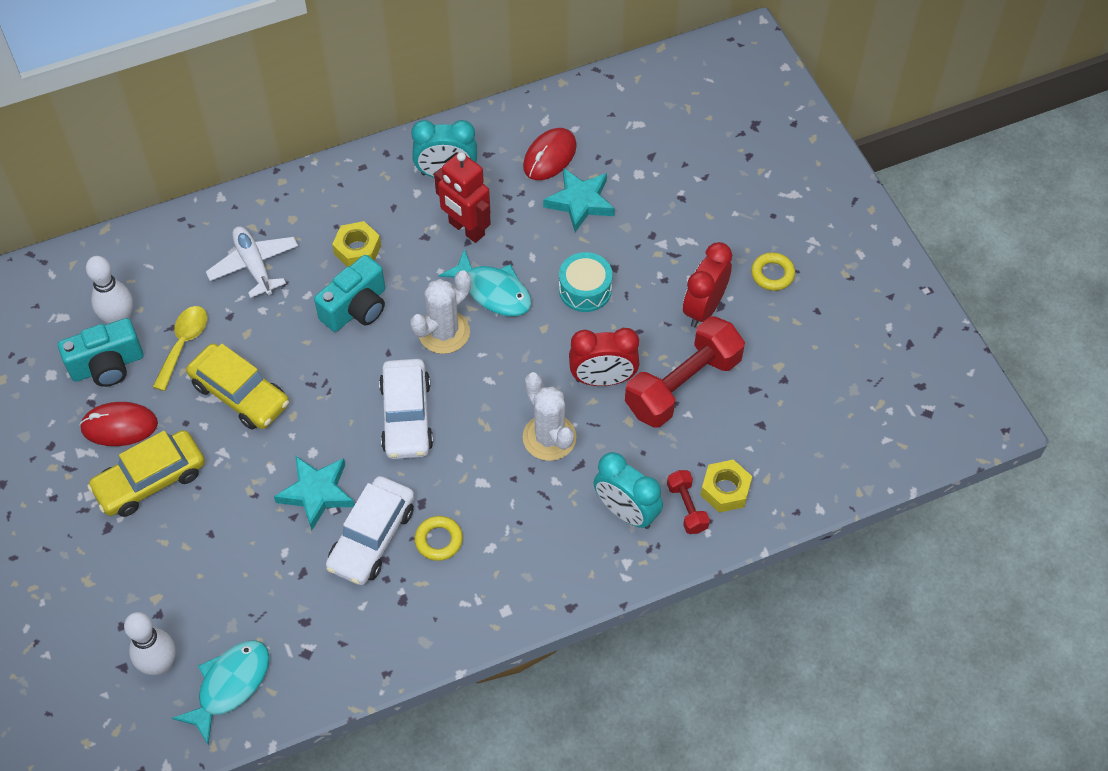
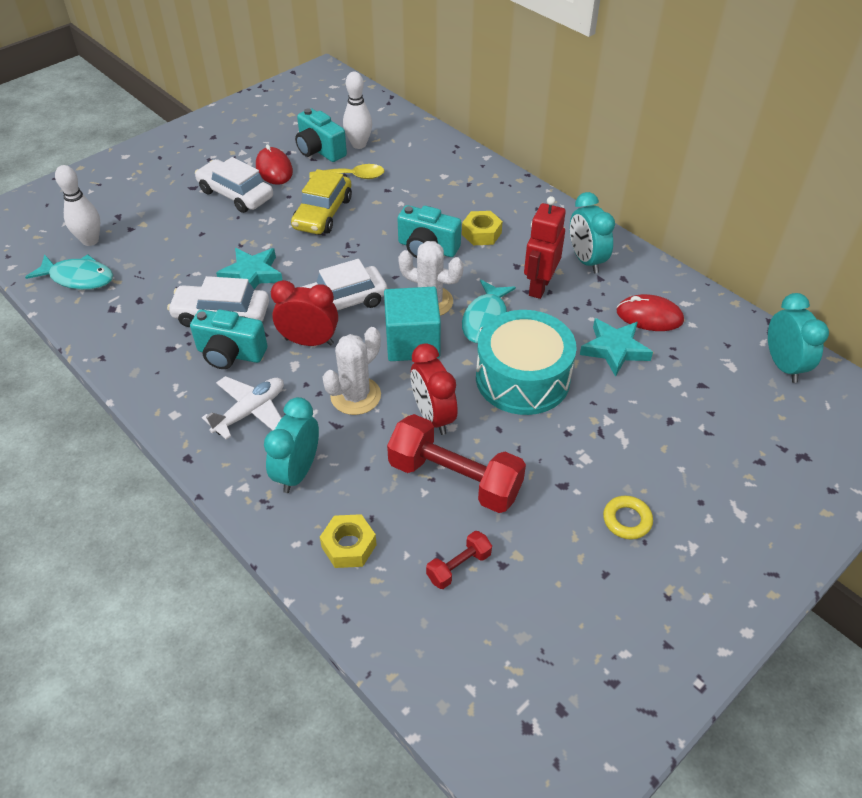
camera: 70 degrees right, 10 degrees down
yellow car [87,430,205,517] -> white car [195,157,273,213]
white plane [206,226,298,298] -> white plane moved to [202,376,284,440]
yellow ring [415,516,463,561] -> turquoise camera [190,309,268,369]
turquoise drum [559,252,613,312] -> turquoise drum [476,310,577,415], size x1.83
red dumbbell [667,470,710,534] -> red dumbbell moved to [426,531,492,589]
red clock [683,242,732,327] -> red clock moved to [271,280,338,346]
none -> turquoise cube [384,287,441,361]
none -> turquoise clock [768,293,829,383]

